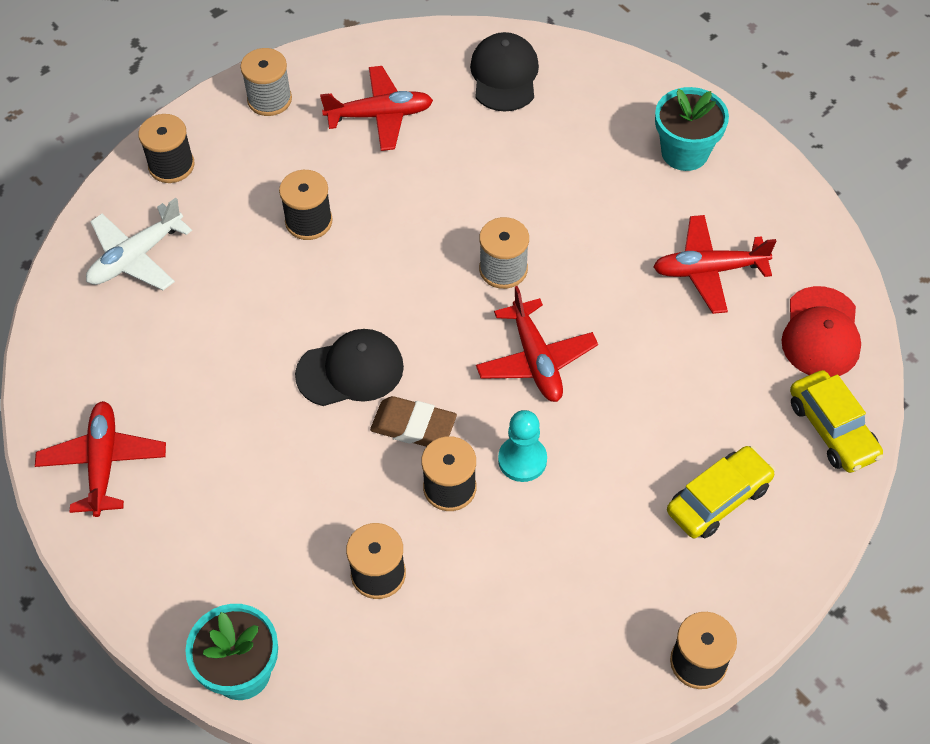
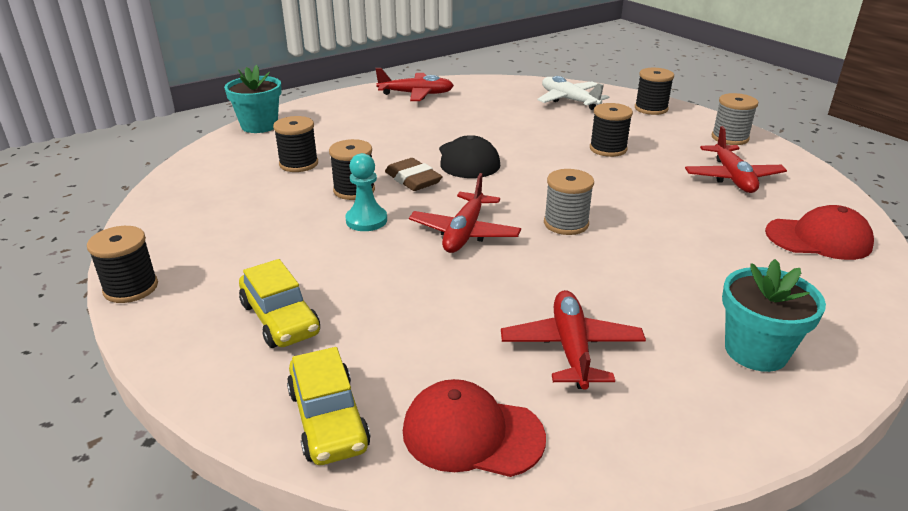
camera: 95 degrees right, 25 degrees down
brown eraser [370,396,457,447] -> brown eraser turned 60 degrees counterclockwise [385,158,443,191]
black cap [470,32,539,112] -> red cap [765,205,874,260]
red plane [476,286,598,402] -> red plane turned 60 degrees counterclockwise [409,173,521,253]
yellow car [790,370,883,473] -> yellow car turned 90 degrees counterclockwise [287,347,371,465]

